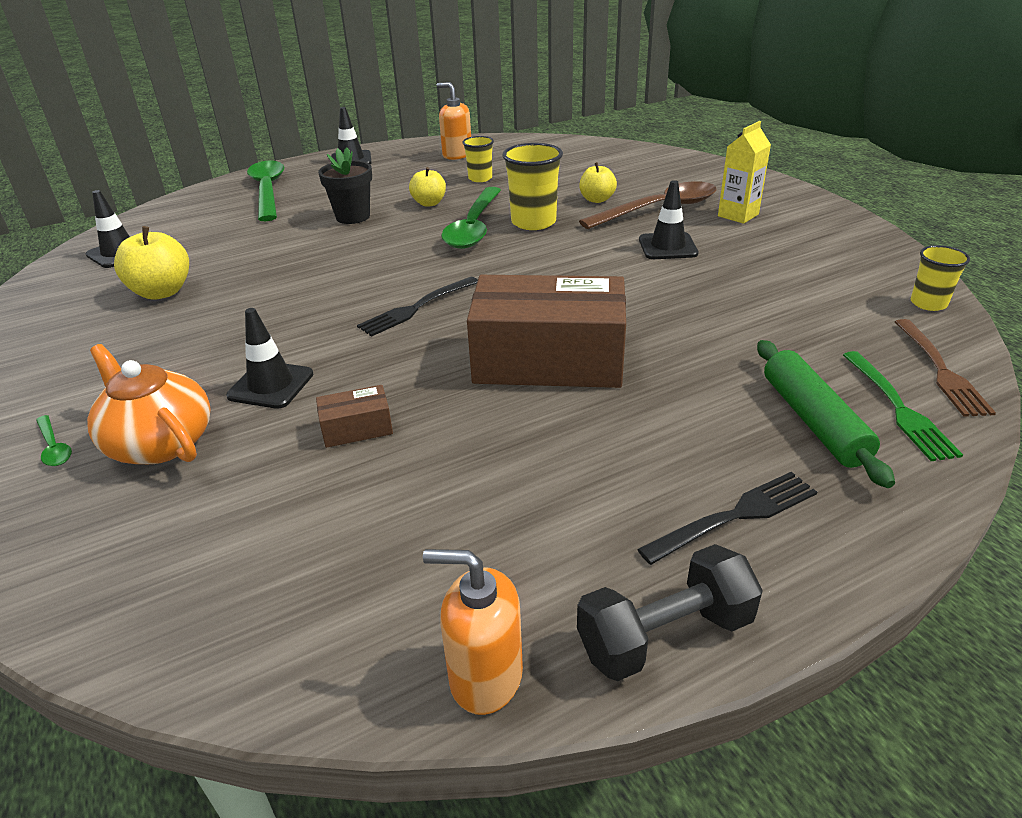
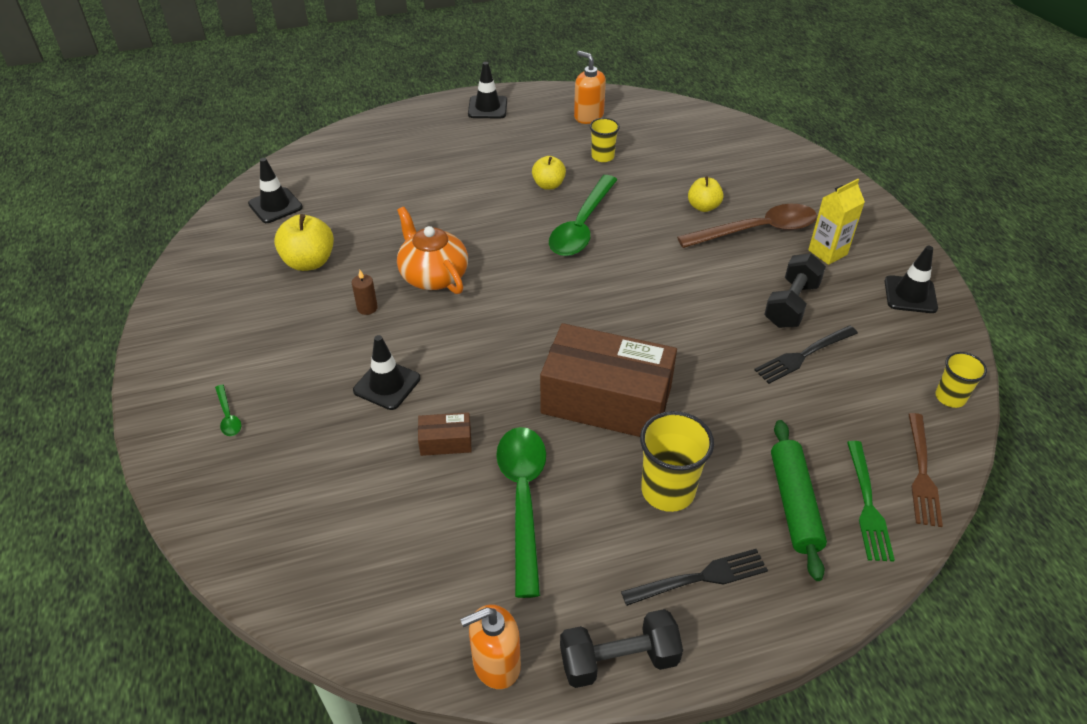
camera: 10 degrees right, 10 degrees up
orange teapot [87,344,211,464] -> orange teapot moved to [397,207,468,294]
green spoon [247,161,285,221] -> green spoon moved to [496,427,546,598]
black flower pot [318,148,372,224] -> none
black fork [357,277,478,337] -> black fork moved to [754,325,858,384]
orange soap dispenser [423,549,523,715] -> orange soap dispenser turned 45 degrees counterclockwise [460,604,521,689]
yellow cup [502,143,563,230] -> yellow cup moved to [640,411,714,512]
black traffic cone [639,180,699,259] -> black traffic cone moved to [885,246,938,313]
none -> brown candle [352,270,378,315]
none -> black dumbbell [764,254,826,328]

